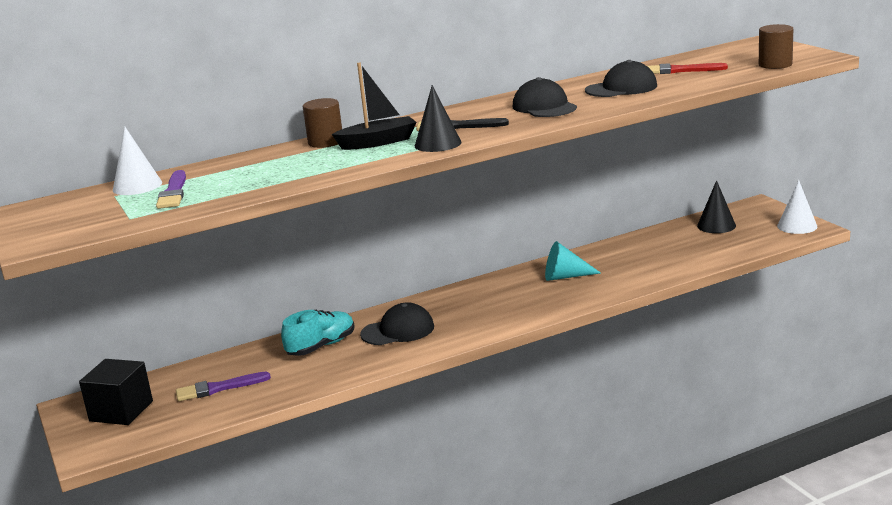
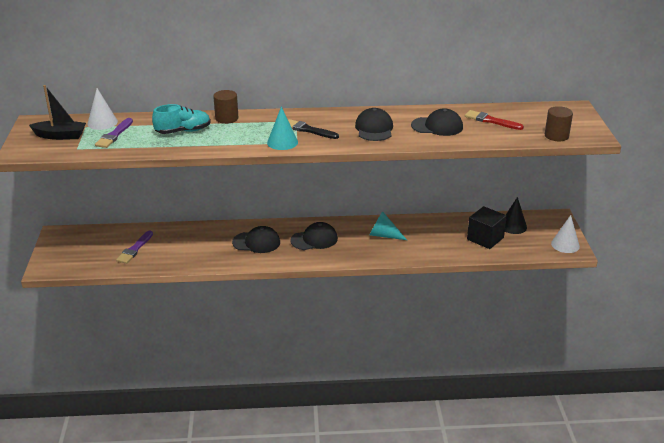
camera: 20 degrees right, 10 degrees up
black cube [79,359,153,425] -> black cube moved to [467,206,507,249]
purple brush [176,372,271,401] -> purple brush turned 75 degrees counterclockwise [116,231,153,264]
turquoise shoe [281,310,355,356] -> turquoise shoe moved to [152,104,211,134]
black boat [332,63,417,150] -> black boat moved to [29,85,86,140]
black cone [415,85,462,152] -> turquoise cone [267,106,298,150]
none -> black cap [290,222,338,250]

